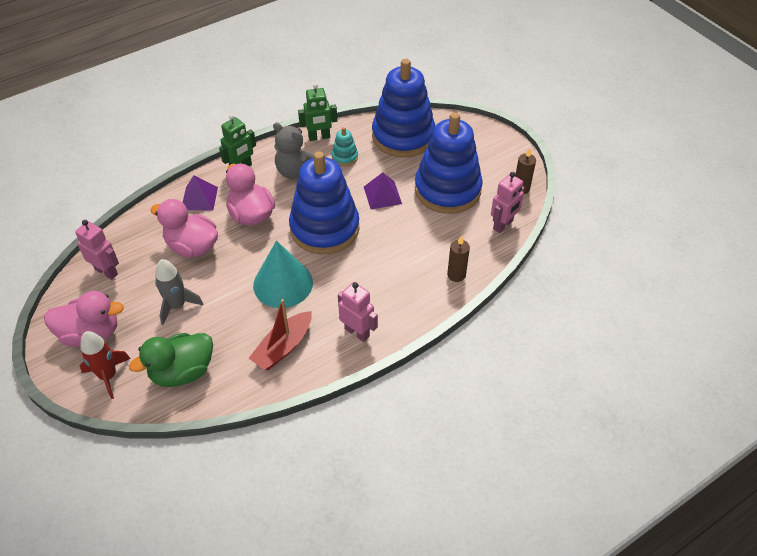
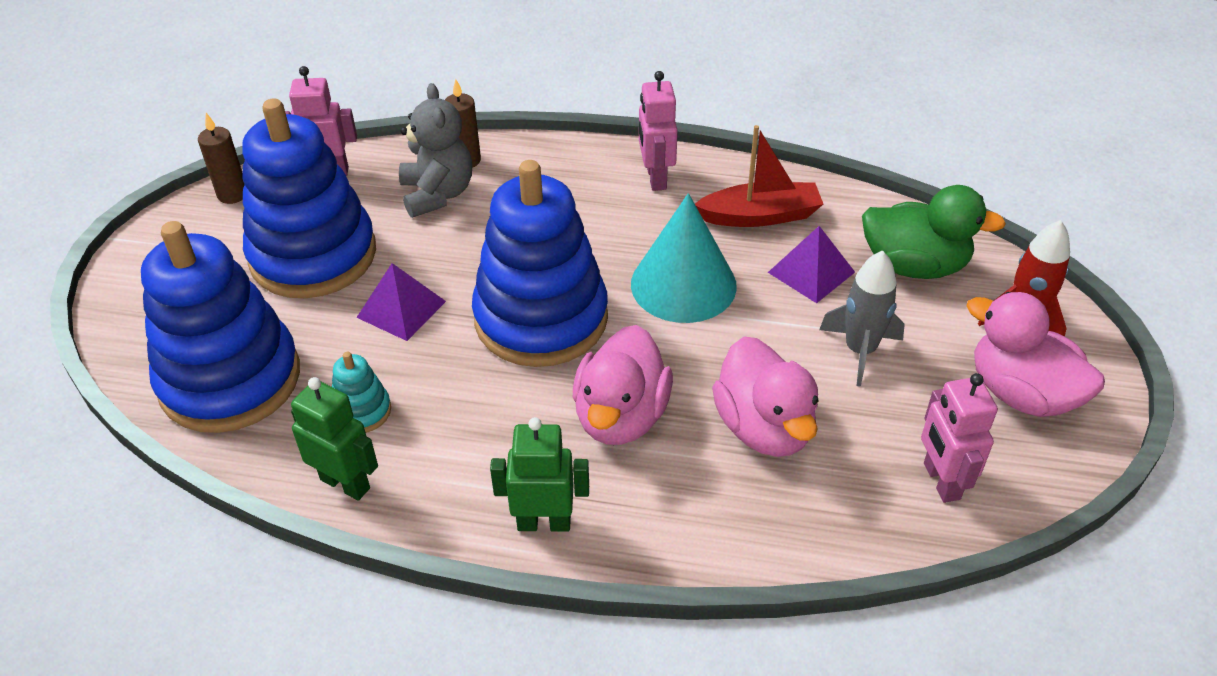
camera: 135 degrees left, 5 degrees down
purple pyramid [183,175,218,210] -> purple pyramid moved to [768,226,855,303]
grey teddy bear [273,122,314,179] -> grey teddy bear moved to [399,83,472,218]

